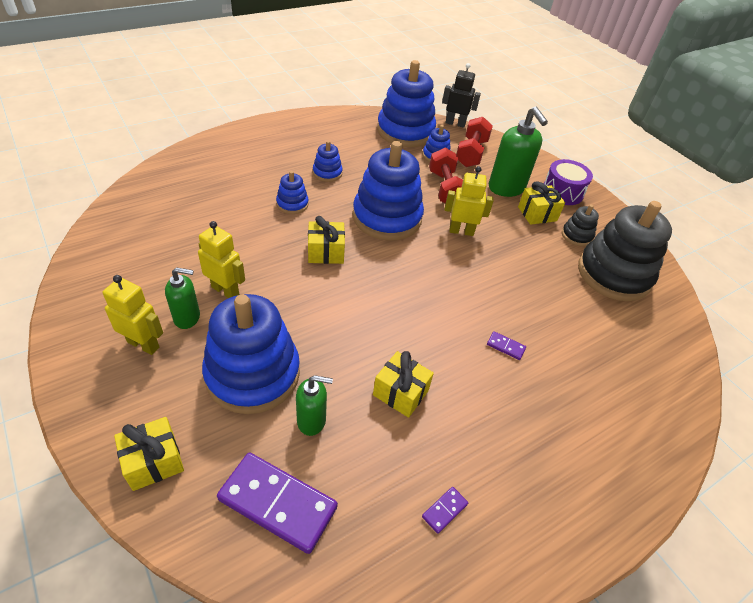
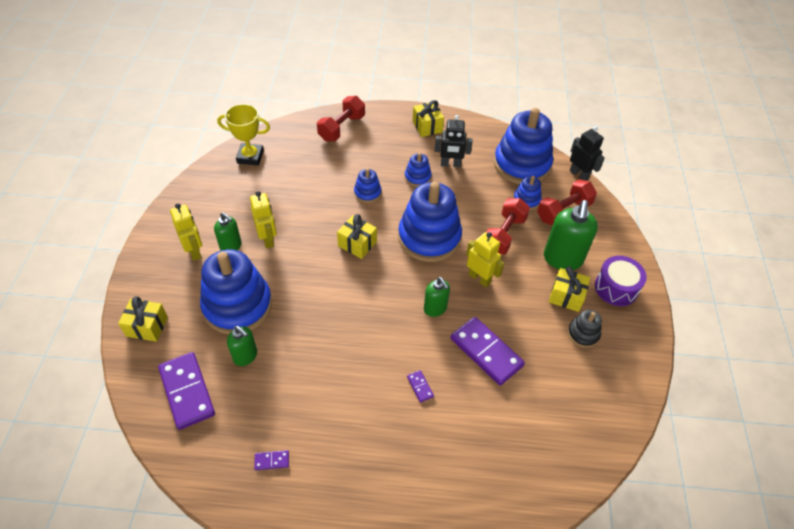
camera: 40 degrees right, 5 degrees up
yellow gift [373,351,434,418] -> yellow gift moved to [413,100,444,137]
black stacking toy [578,201,672,301] -> none
none -> yellow trophy [217,104,270,166]
none -> red dumbbell [317,96,365,141]
none -> green soap dispenser [424,277,450,317]
none -> black robot [435,115,473,167]
none -> purple domino [451,317,525,385]

